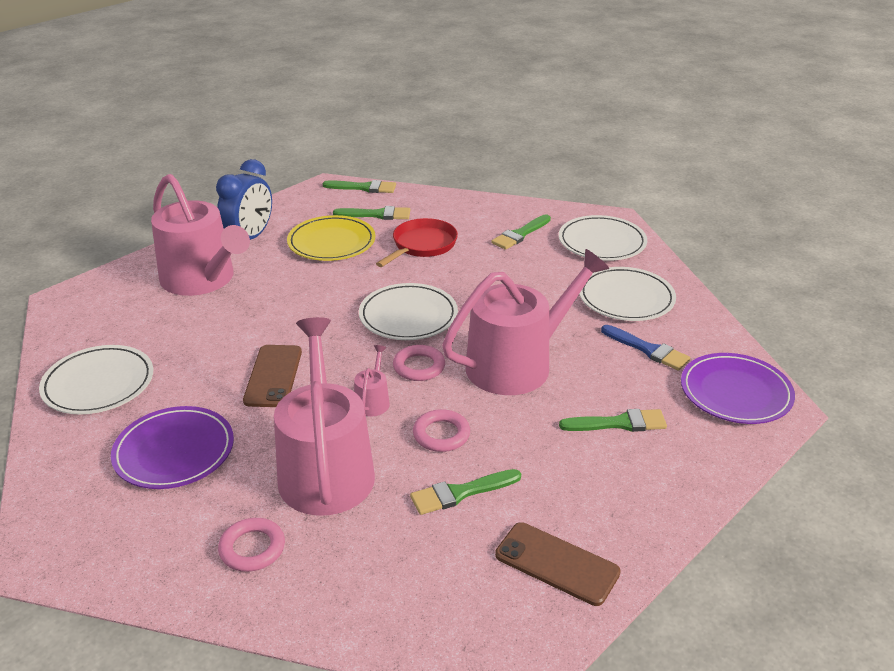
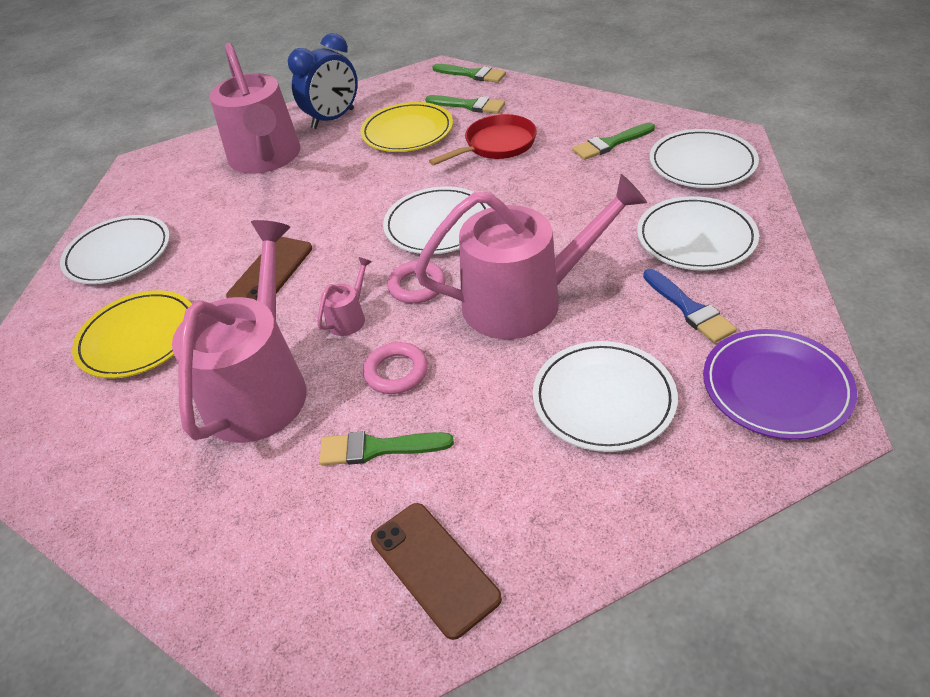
camera: 25 degrees right, 10 degrees up
purple plate [111,406,234,489] -> yellow plate [72,290,192,378]
pink ring [218,518,285,572] -> none
green brush [559,409,667,432] -> white plate [533,341,678,452]

